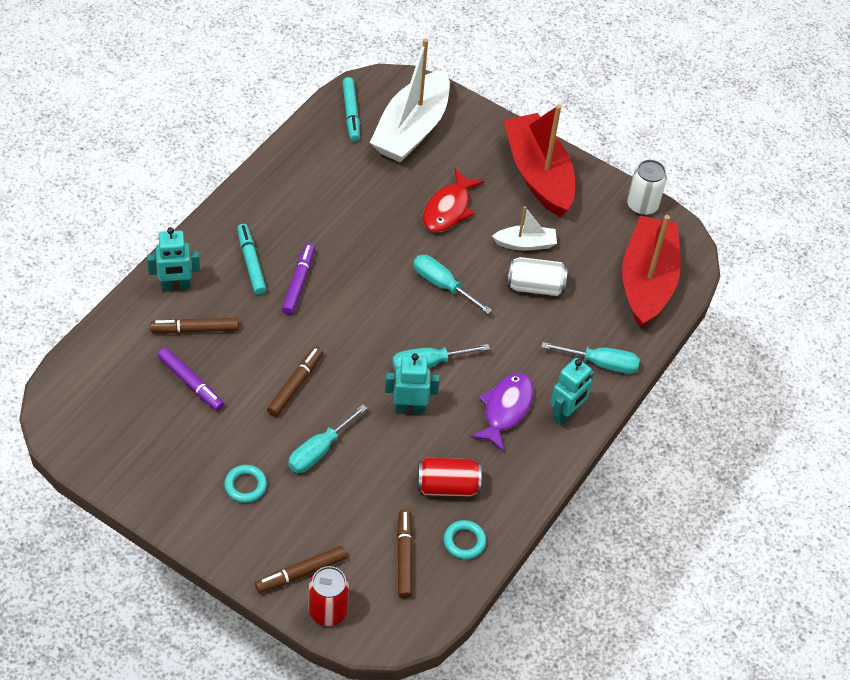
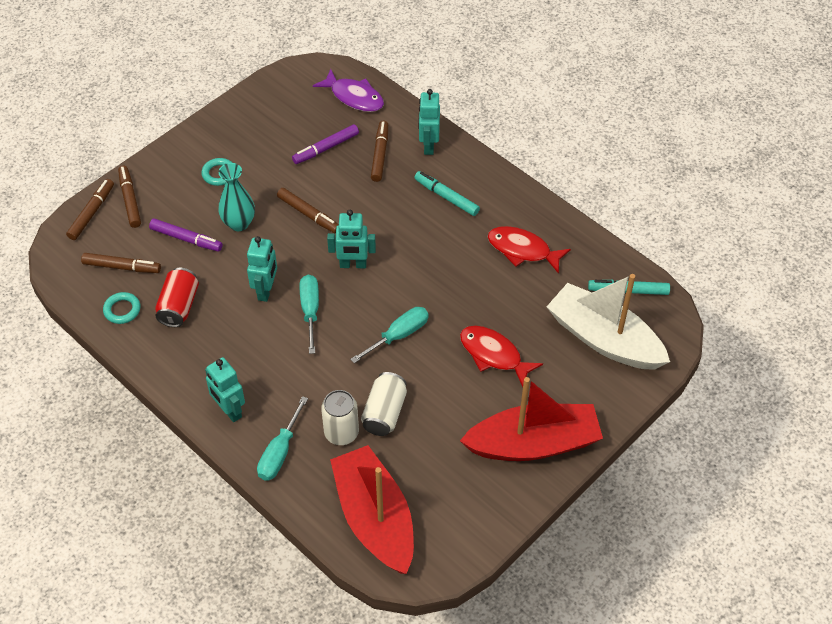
camera: 105 degrees right, 0 degrees up
turquoise marker [237,224,267,295] -> turquoise marker turned 135 degrees counterclockwise [414,171,480,216]
purple marker [282,243,315,315] -> purple marker moved to [149,218,223,252]
turquoise screwdriver [288,404,368,473] -> turquoise vase [218,163,255,231]
red can [309,566,349,626] -> brown marker [66,179,114,240]
purple fish [470,373,534,452] -> purple fish moved to [313,69,384,112]
white boat [492,206,557,251] -> none
red boat [622,215,681,328] -> red boat turned 135 degrees counterclockwise [330,445,414,574]
white can [627,160,667,216] -> white can moved to [321,390,359,445]
none -> turquoise robot [327,210,376,268]
none -> red fish [488,226,571,274]

